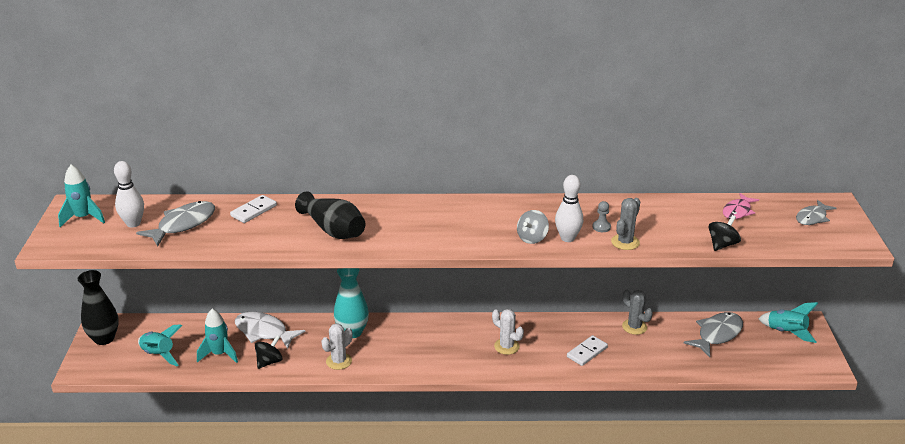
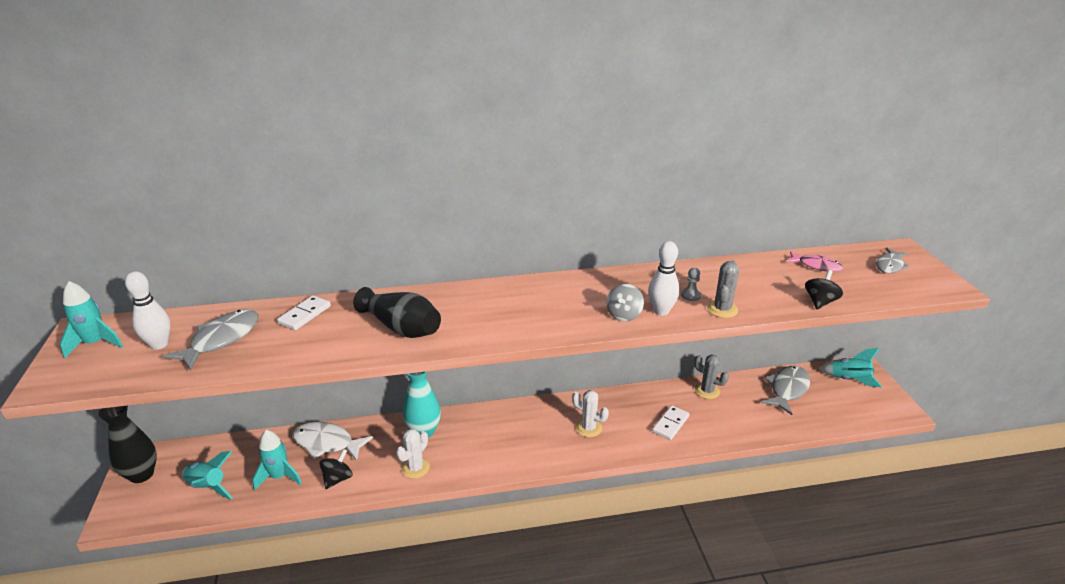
camera: 10 degrees left, 0 degrees up
pink fish [723,193,759,219] -> pink fish turned 90 degrees counterclockwise [786,251,843,272]

